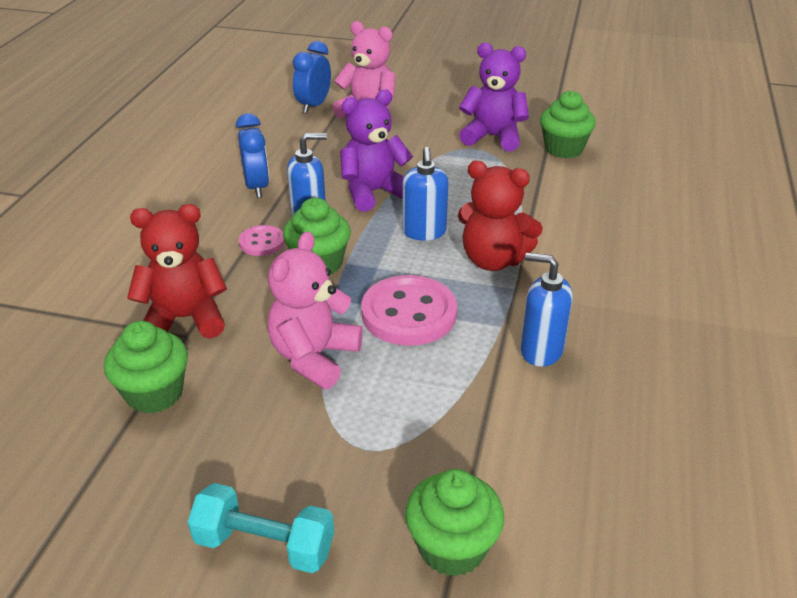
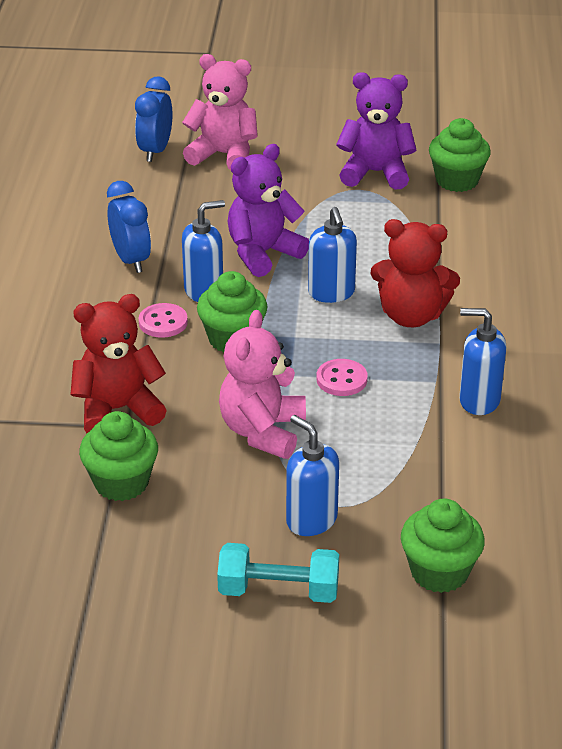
camera: 10 degrees left, 0 degrees up
pink button [361,275,457,346] -> pink button [317,359,368,396], size x0.53
none -> blue soap dispenser [286,415,339,536]

